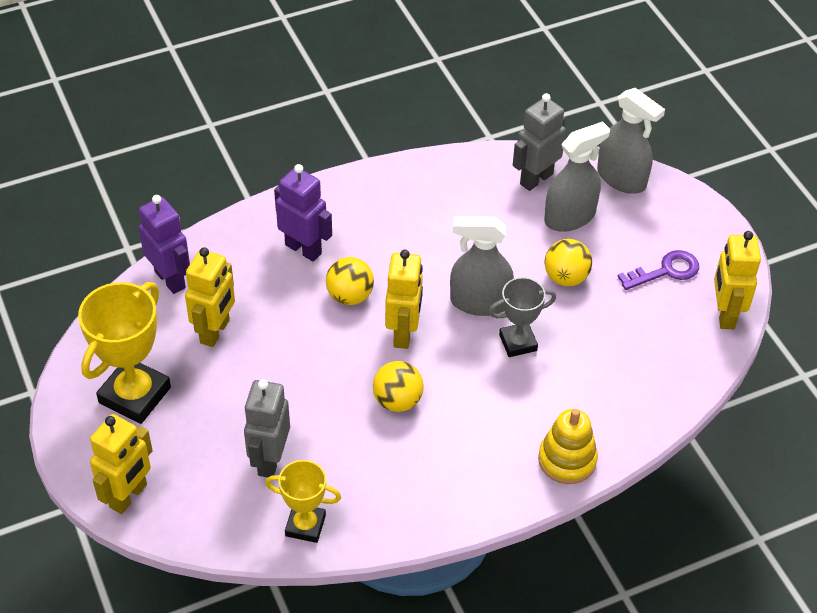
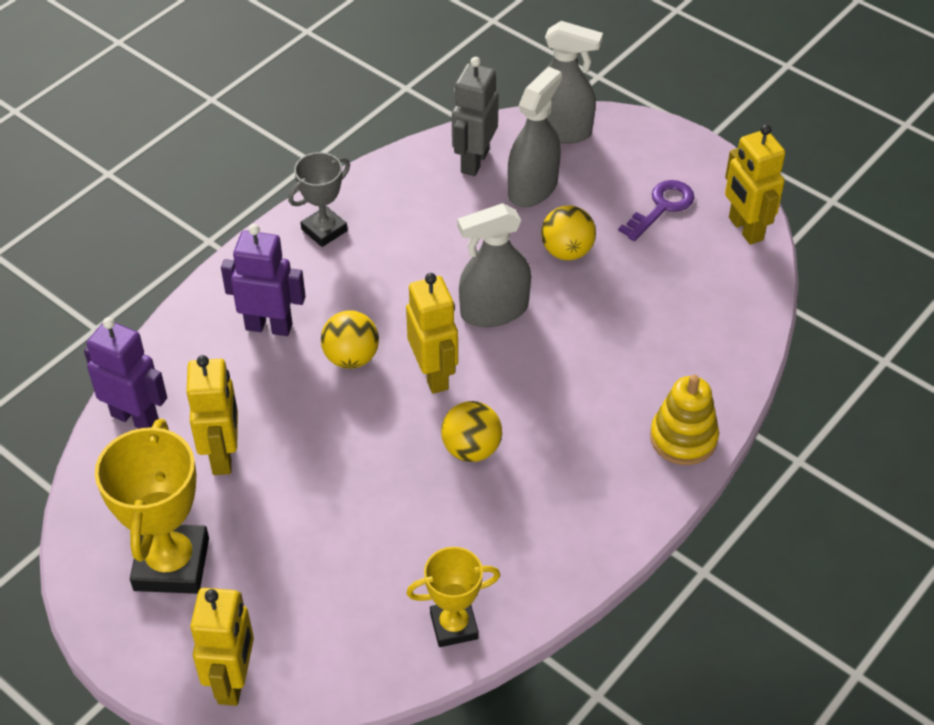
camera: 25 degrees left, 0 degrees up
grey robot [244,379,290,477] -> none
grey trophy [489,277,556,357] -> grey trophy moved to [288,152,350,247]

